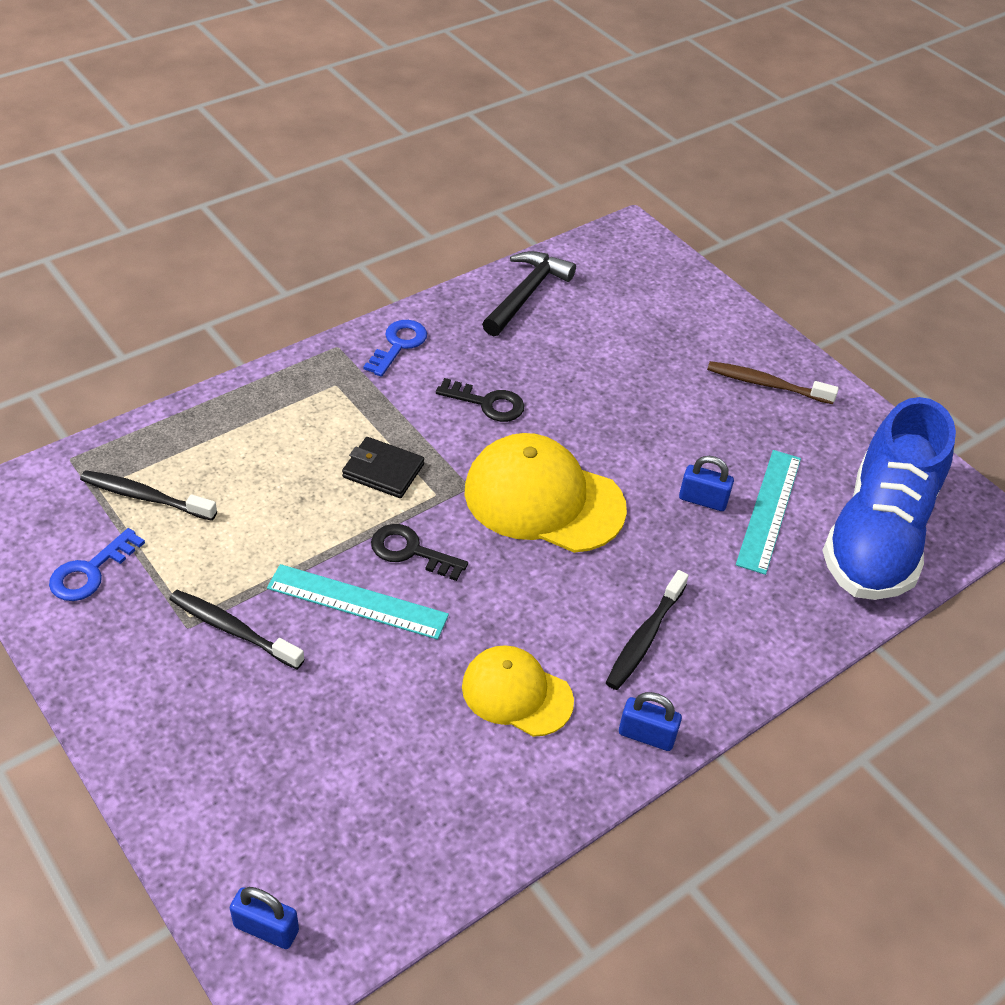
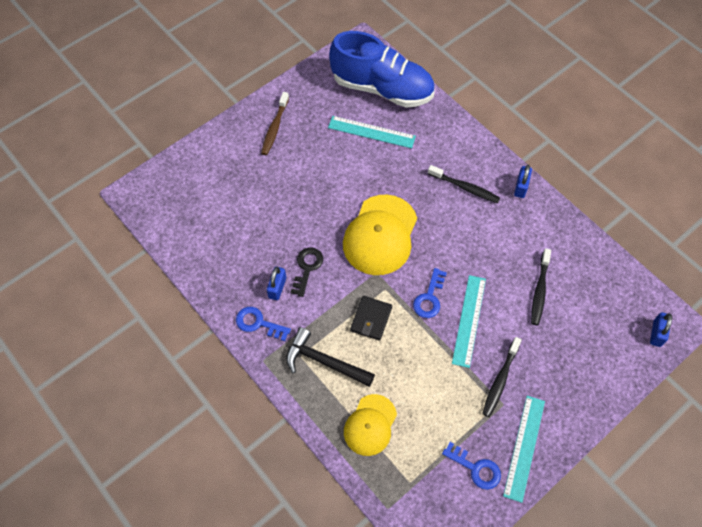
camera: 90 degrees left, 15 degrees up
black toothbrush [80,470,217,521] -> black toothbrush moved to [531,248,551,325]
black key [371,524,468,581] -> blue key [413,268,447,318]
yellow cap [462,645,574,737] -> yellow cap moved to [344,394,397,456]
black hammer [482,251,576,336] -> black hammer moved to [286,327,375,387]
blue padlock [679,456,734,511] -> blue padlock moved to [267,267,286,300]
none -> turquoise ruler [503,396,545,503]

